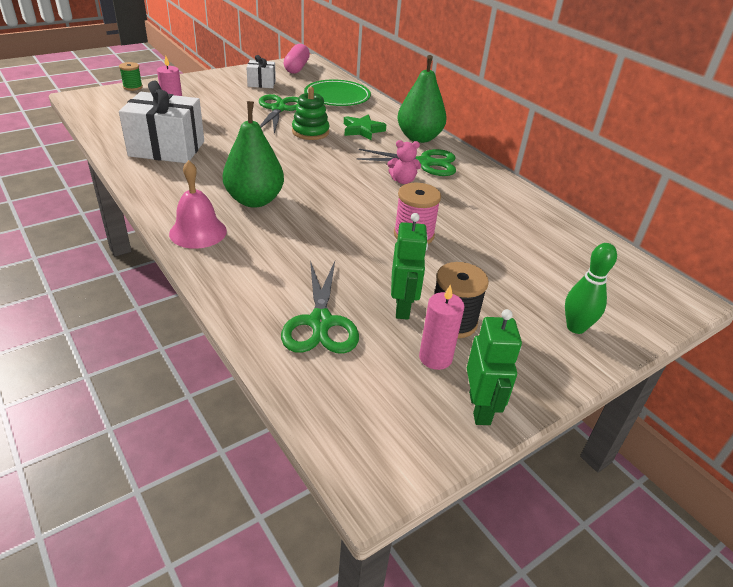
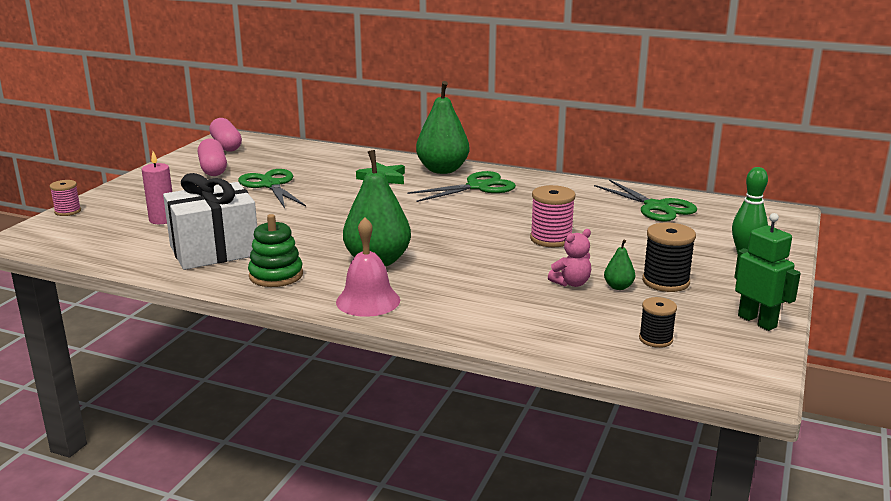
camera: 30 degrees left, 15 degrees down
green spool [119,62,143,91] -> pink spool [49,180,81,216]
white gift [246,55,276,88] -> pink capsule [198,138,227,176]
green scissors [281,261,359,354] -> green scissors moved to [594,180,697,222]
green stacking toy [292,87,330,140] -> green stacking toy moved to [248,214,303,287]
green plate [304,79,371,106] -> none
pink teddy bear [387,140,421,184] -> pink teddy bear moved to [548,229,591,287]
green robot [391,213,428,320] -> green pear [604,239,635,290]
pink candle [419,284,465,370] -> none
none -> black spool [639,297,677,348]

